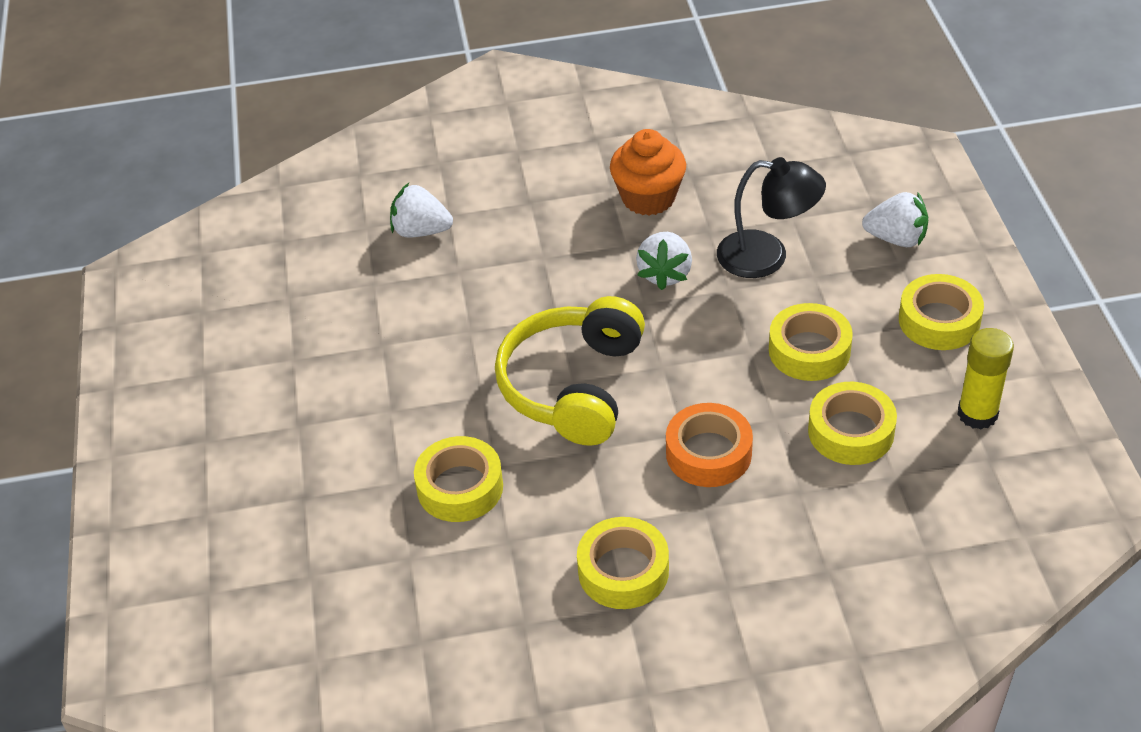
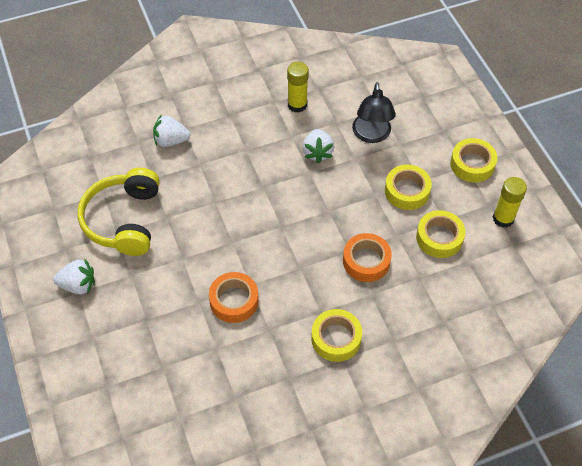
camera: 15 degrees left, 10 degrees up
yellow tape [414,436,503,522] -> orange tape [209,272,259,323]
yellow headphones [495,296,645,446] -> yellow headphones moved to [77,168,160,256]
orange cupcake [610,129,686,215] -> yellow glue stick [287,62,309,113]
black lamp [717,157,826,278] -> black lamp turned 90 degrees clockwise [352,82,396,143]
white strawberry [862,192,928,247] -> white strawberry moved to [53,258,95,294]

